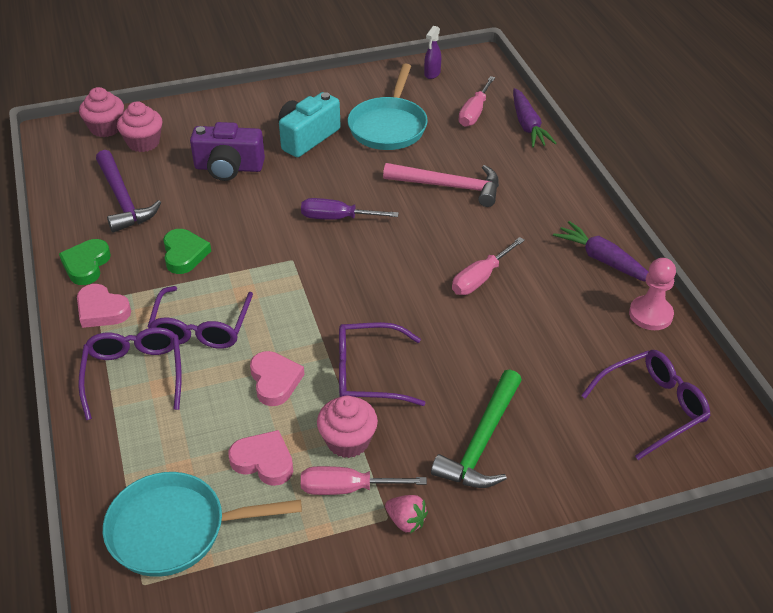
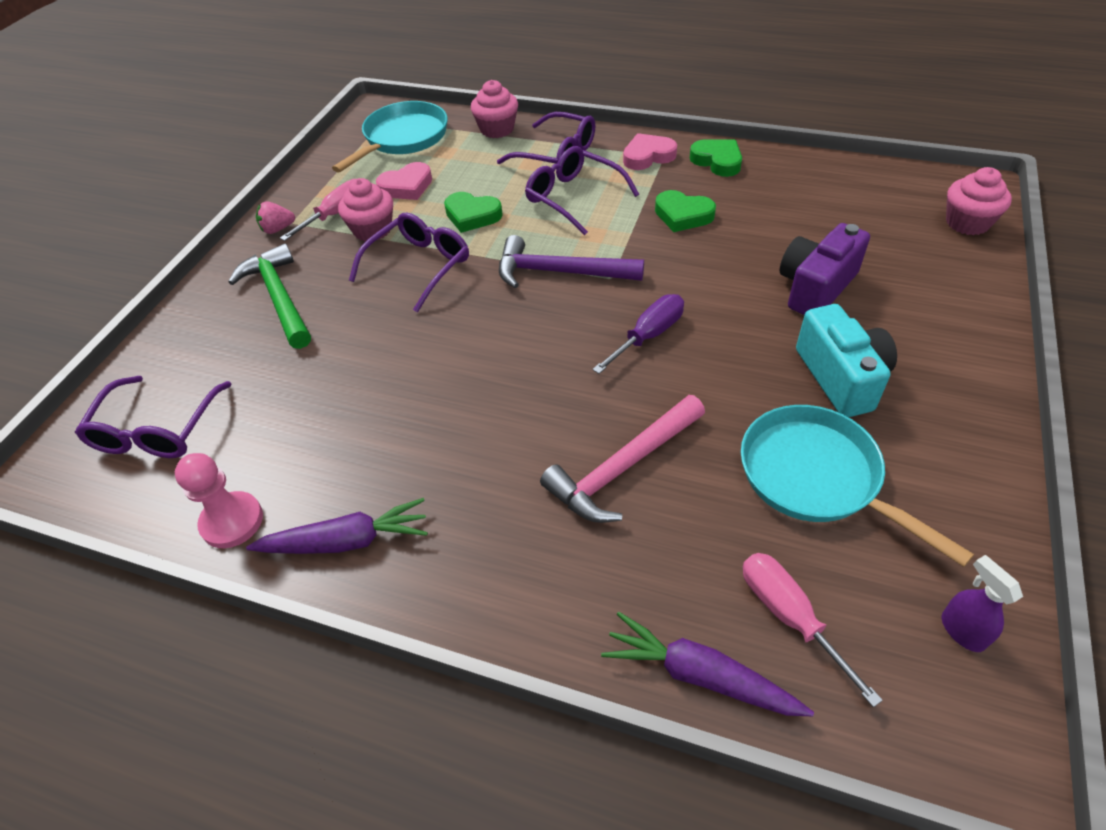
camera: 130 degrees right, 5 degrees up
purple hammer [96,150,162,233] -> purple hammer moved to [499,235,644,288]
pink cupcake [117,101,163,152] -> pink cupcake moved to [471,80,518,138]
pink heart [250,351,304,406] -> green heart [444,192,503,233]
pink screwdriver [452,237,525,295] -> none

